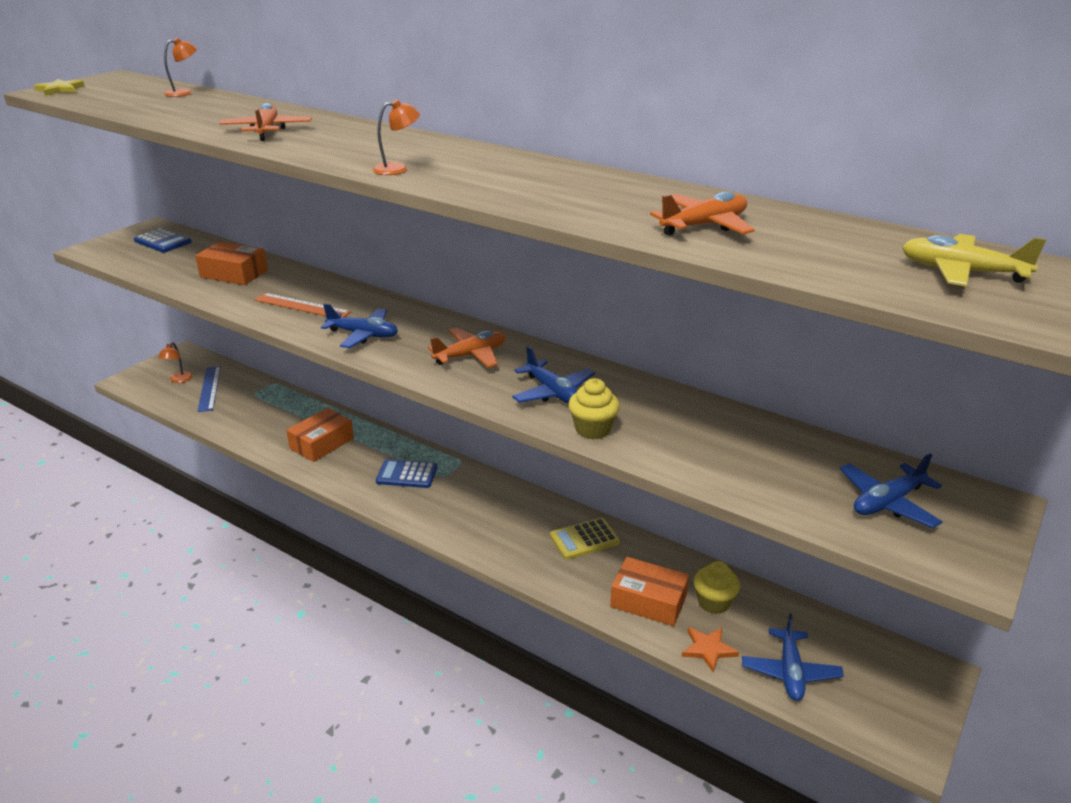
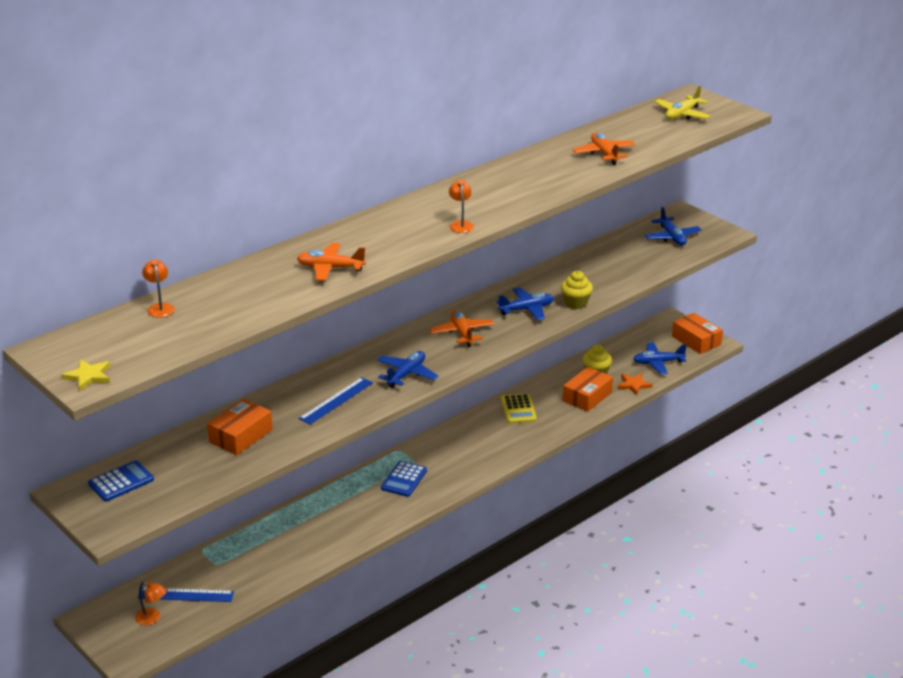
camera: 75 degrees left, 0 degrees up
orange ruler [254,293,351,318] -> blue ruler [299,377,373,425]
orange box [286,408,354,462] -> orange box moved to [672,313,723,354]
blue plane [742,613,844,701] -> blue plane turned 150 degrees clockwise [633,342,687,374]

